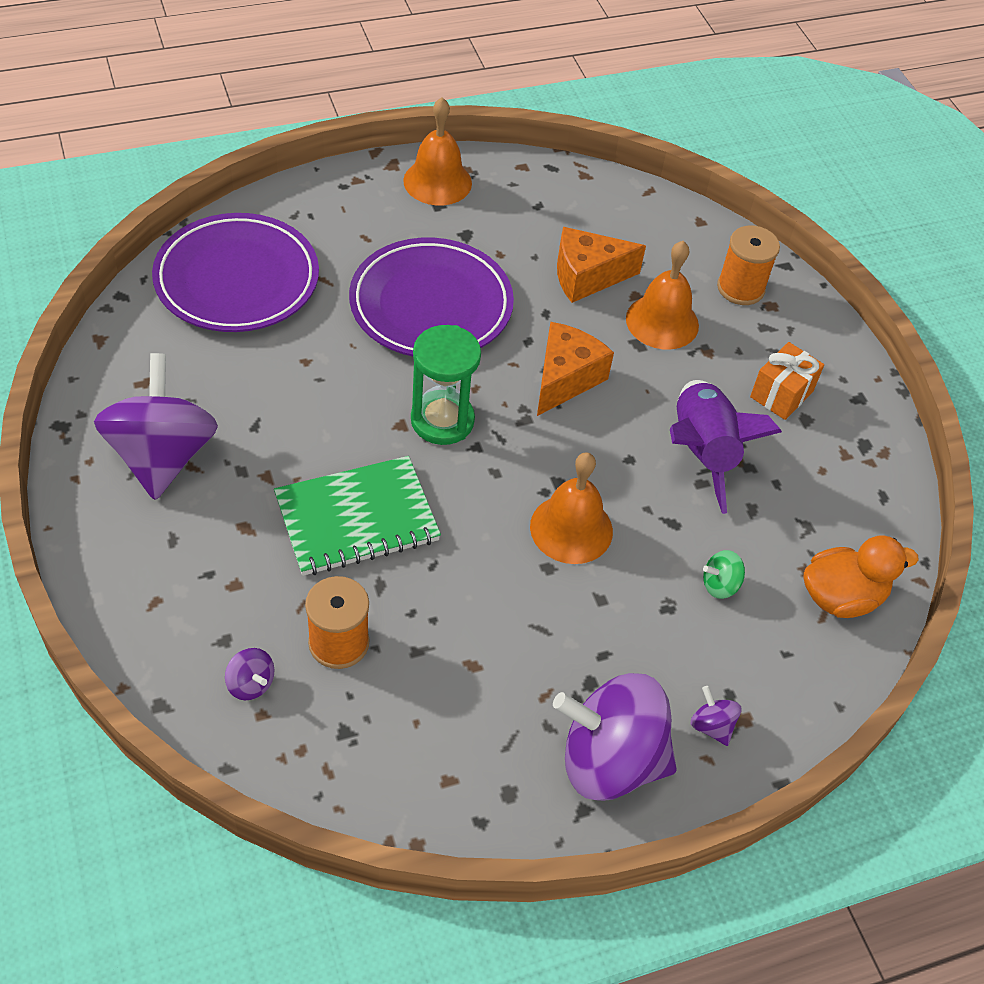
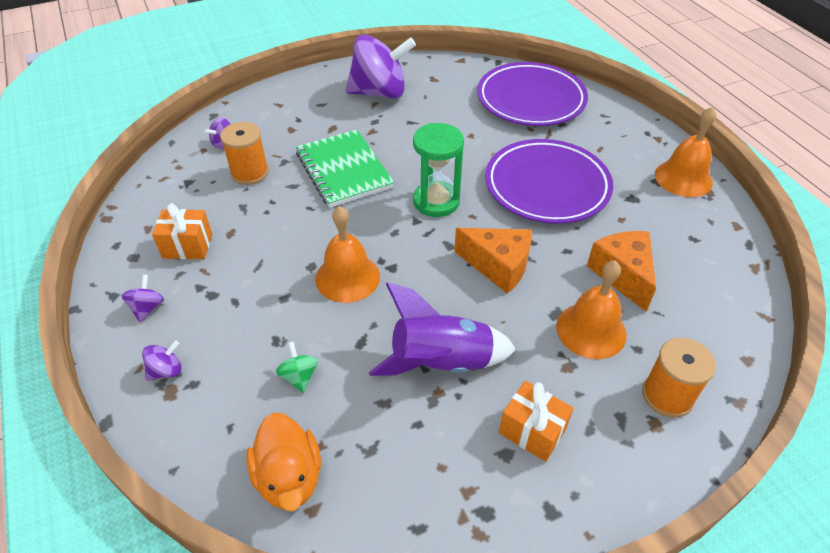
camera: 90 degrees right, 5 degrees down
purple spinning top [553,673,677,801] -> purple spinning top [122,275,164,323], size x0.41
none -> orange gift [152,203,213,259]

